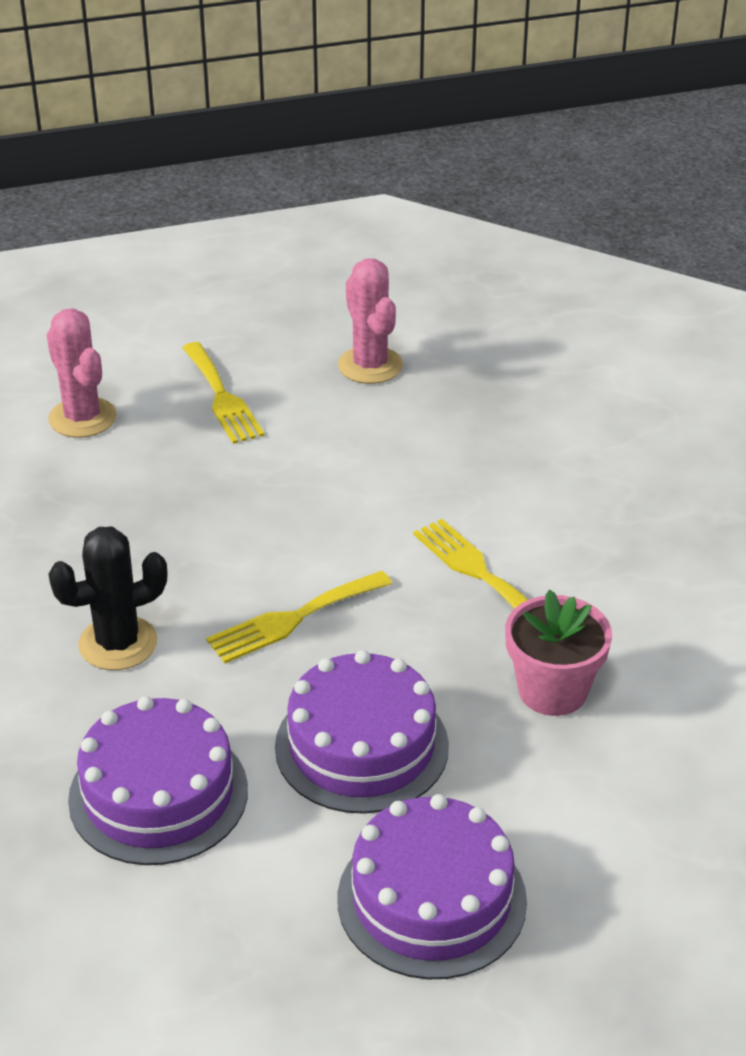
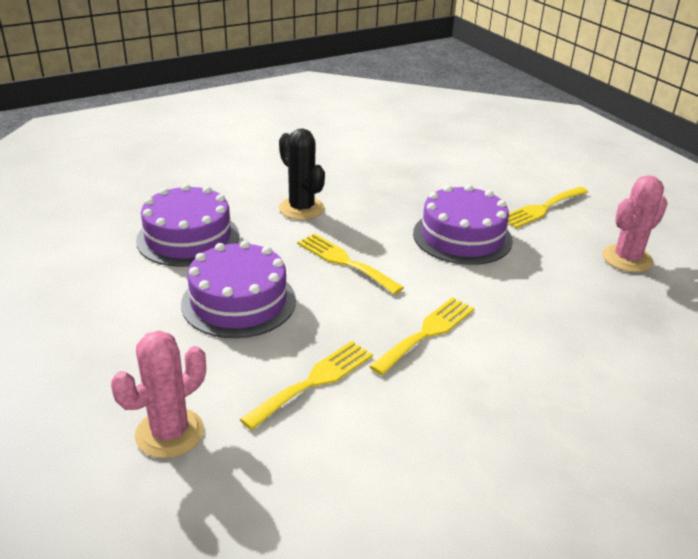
camera: 75 degrees right, 5 degrees down
pink cactus [47,309,116,438] -> pink cactus moved to [111,330,206,458]
purple cake [337,794,527,979] -> purple cake moved to [413,184,513,265]
pink flower pot [505,589,612,716] -> yellow fork [240,341,373,430]

